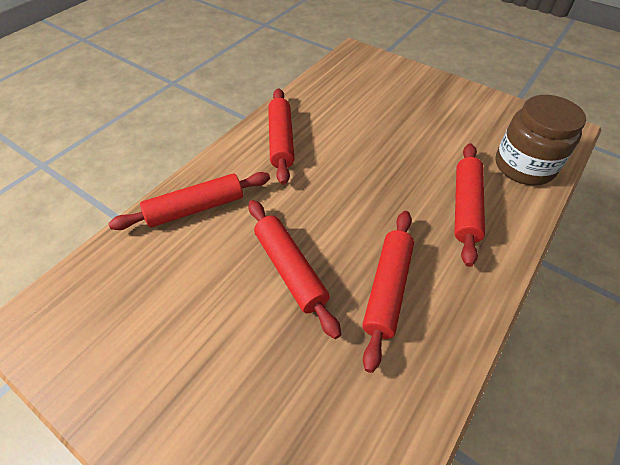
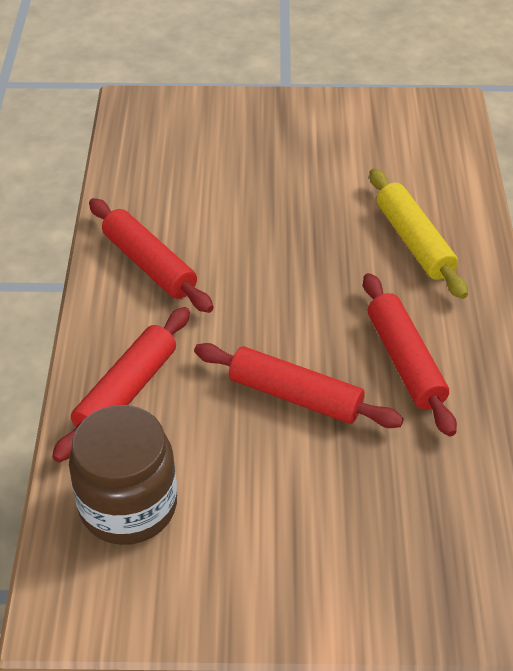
camera: 35 degrees left, 5 degrees down
red rolling pin [454,143,485,267] -> yellow rolling pin [369,168,468,299]
brown jar [495,95,586,185] -> brown jar moved to [69,405,177,545]

